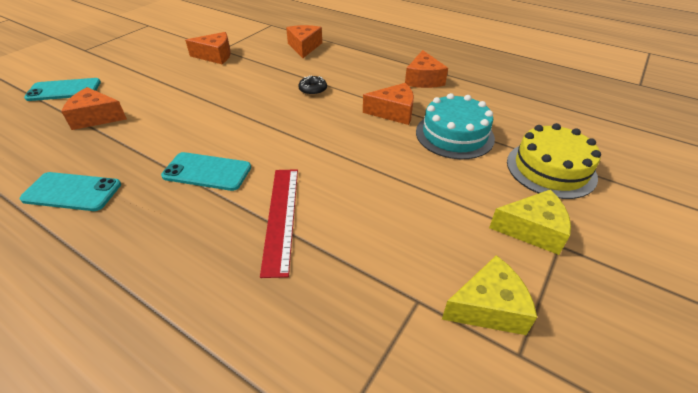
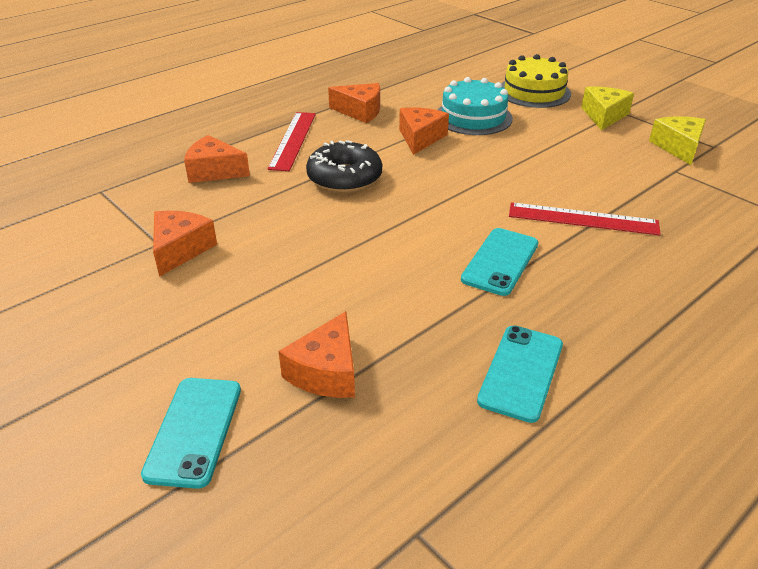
camera: 75 degrees left, 5 degrees down
black donut [298,75,327,95] -> black donut [306,140,382,193], size x1.99
none -> red ruler [267,112,316,171]

